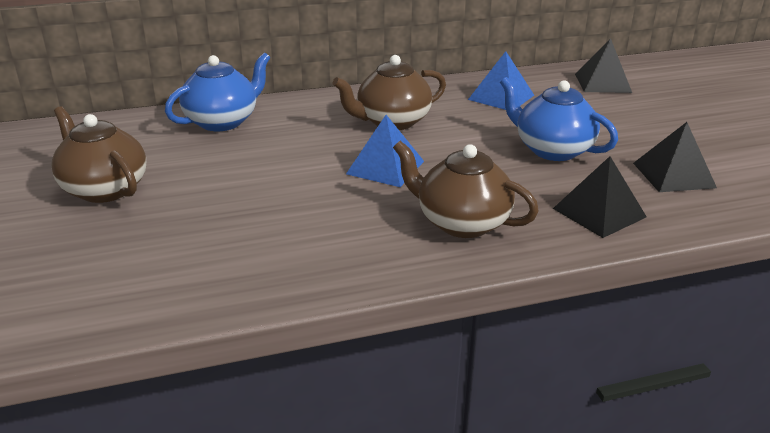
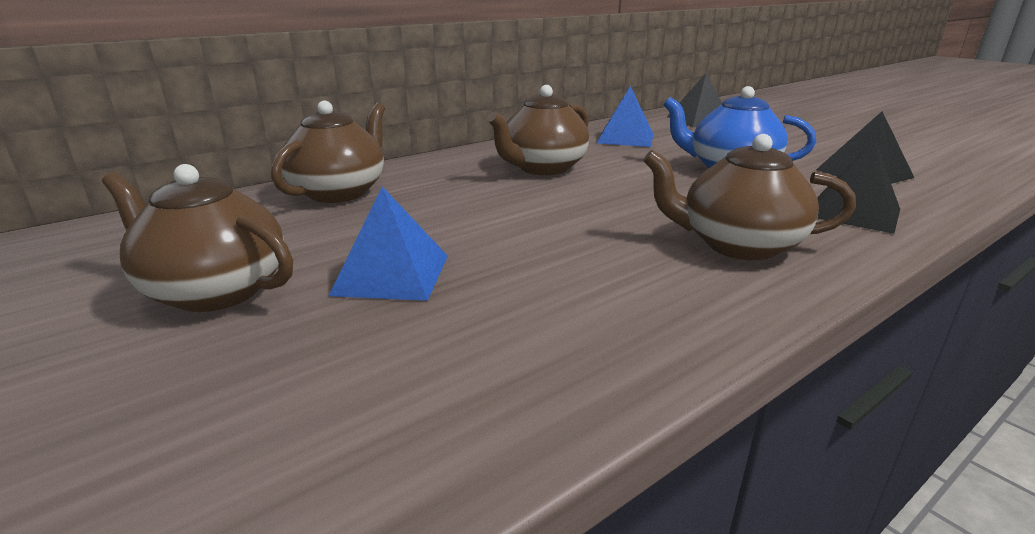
camera: 20 degrees left, 5 degrees down
blue teapot [165,53,270,131] -> brown teapot [271,101,385,203]
blue pyramid [346,115,424,187] -> blue pyramid moved to [329,187,448,301]

